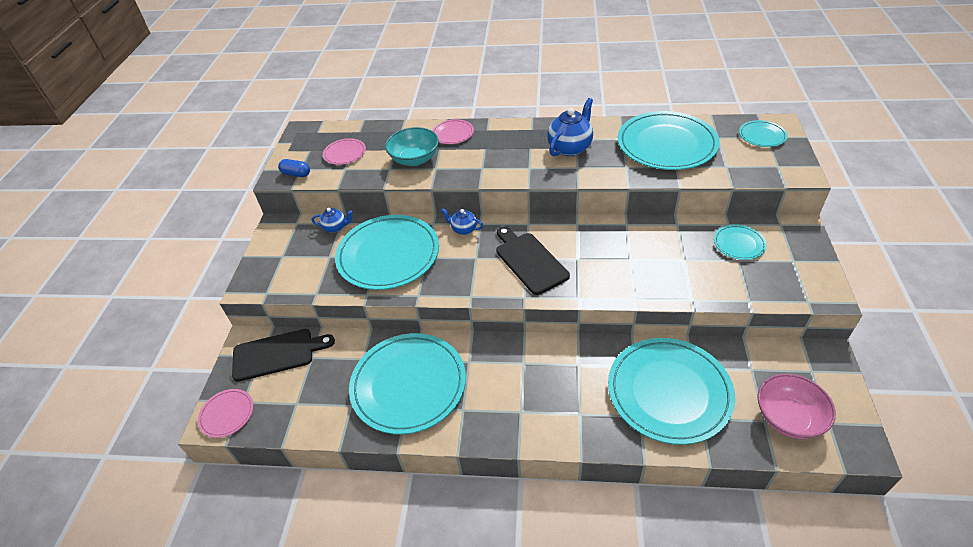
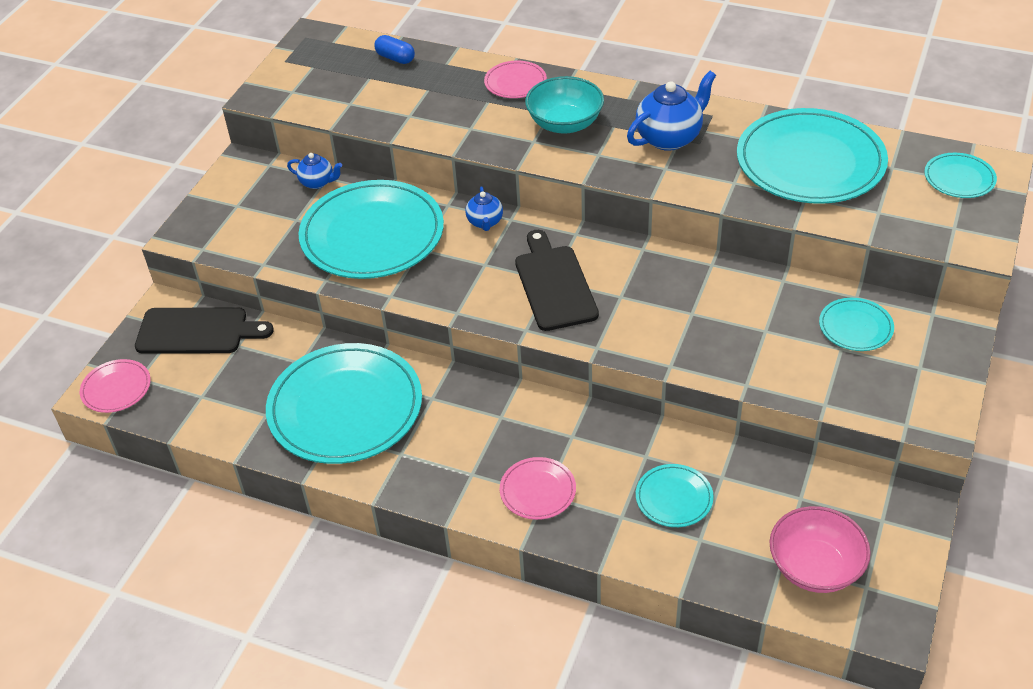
camera: 15 degrees right, 0 degrees up
blue capsule [278,159,310,177] -> blue capsule moved to [374,35,415,64]
pink plate [323,138,366,165] -> pink plate moved to [500,457,576,520]
turquoise bowl [385,127,439,166] -> turquoise bowl moved to [525,76,604,134]
blue teapot [441,208,483,235] -> blue teapot turned 135 degrees counterclockwise [465,187,503,231]
turquoise plate [608,338,735,445] -> turquoise plate [636,464,714,527], size x0.46

